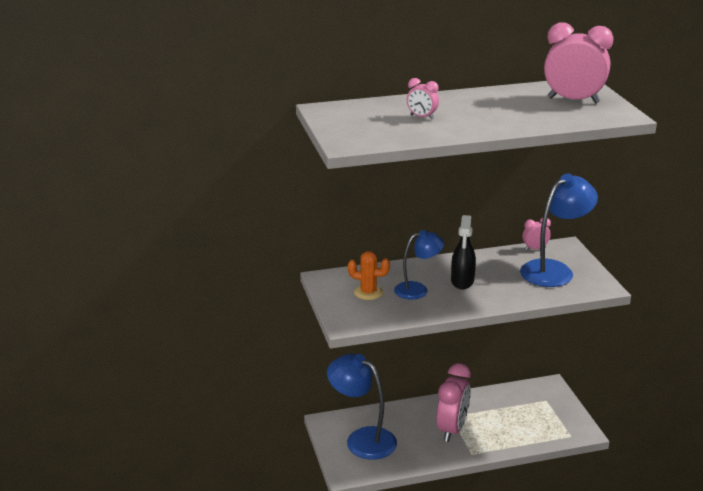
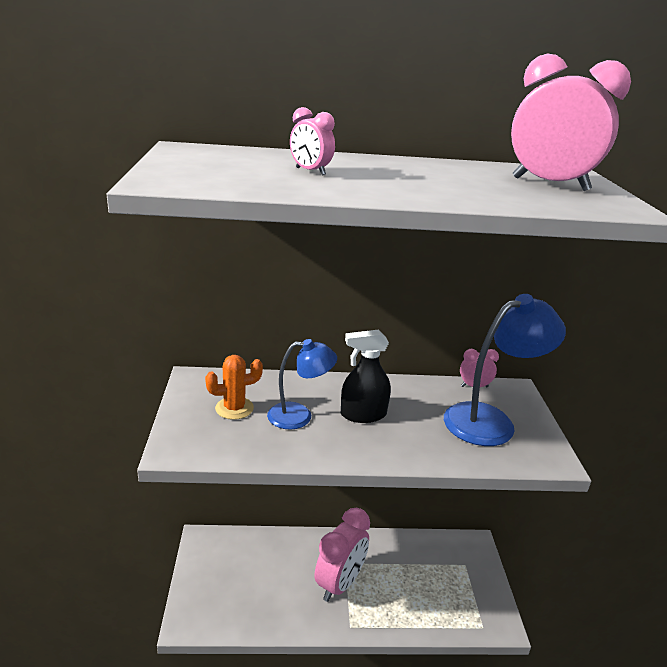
camera: 10 degrees right, 0 degrees up
blue lamp [327,354,397,460] -> none
orange cactus [348,251,390,300] -> orange cactus turned 45 degrees counterclockwise [205,355,263,420]
black spray bottle [451,215,476,289] -> black spray bottle turned 60 degrees clockwise [341,330,391,423]

